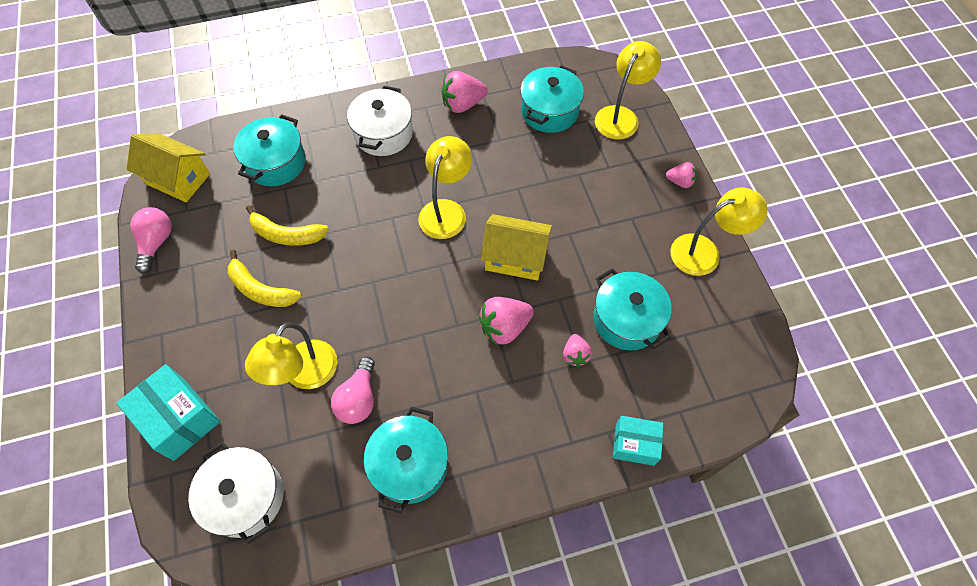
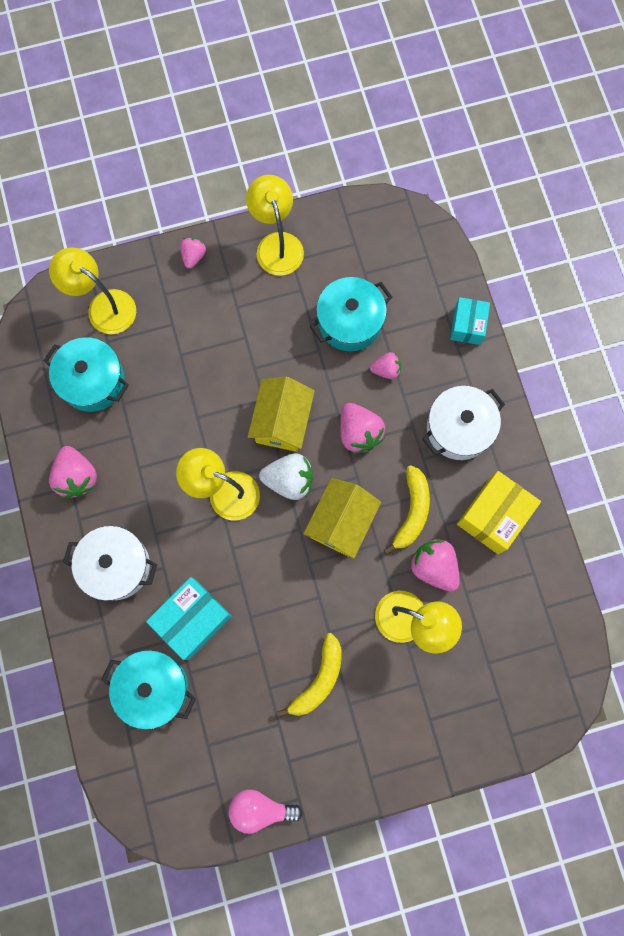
camera: 90 degrees left, 15 degrees up
turquoise box [116,364,220,461] -> turquoise box moved to [146,577,232,660]
yellow house [127,133,210,202] -> yellow house moved to [304,478,381,559]
white pot [188,442,283,544] -> white pot moved to [422,386,505,460]
yellow banana [246,205,329,246] -> yellow banana moved to [384,465,430,555]
pink light bulb [331,357,375,424] -> pink strawberry [409,539,460,592]
turquoise pot [364,407,448,513] -> yellow box [457,471,541,554]
none -> white strawberry [259,453,313,500]

